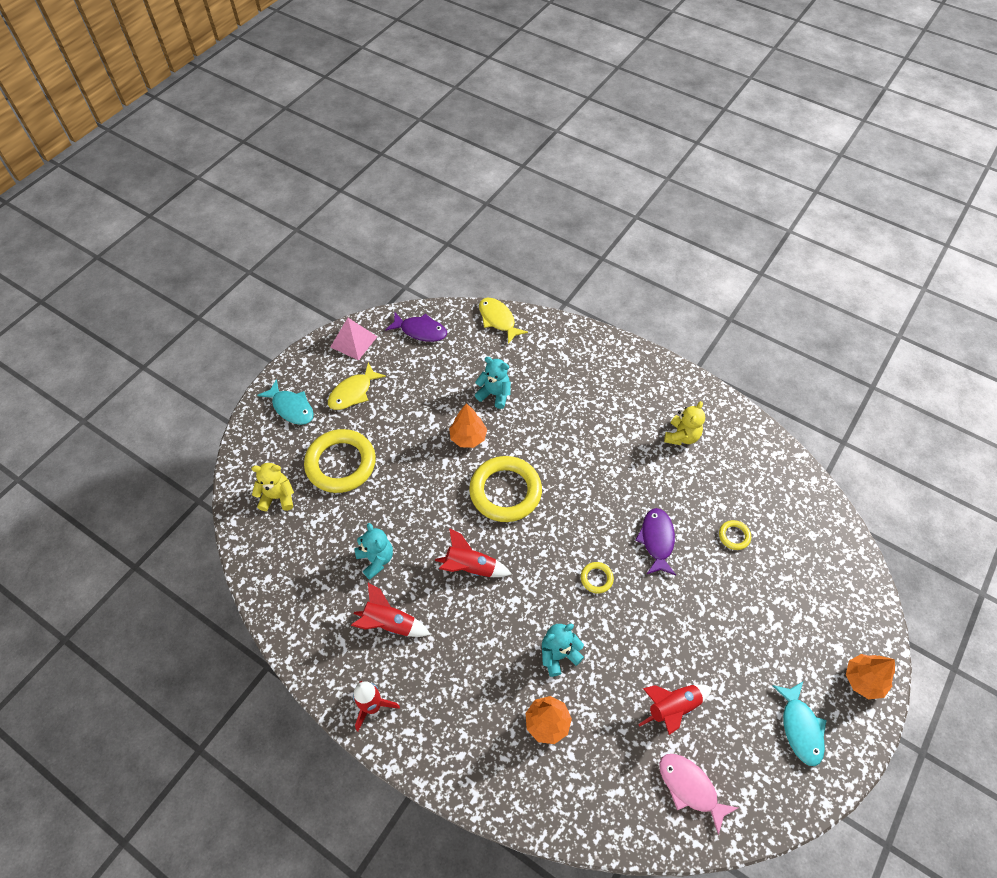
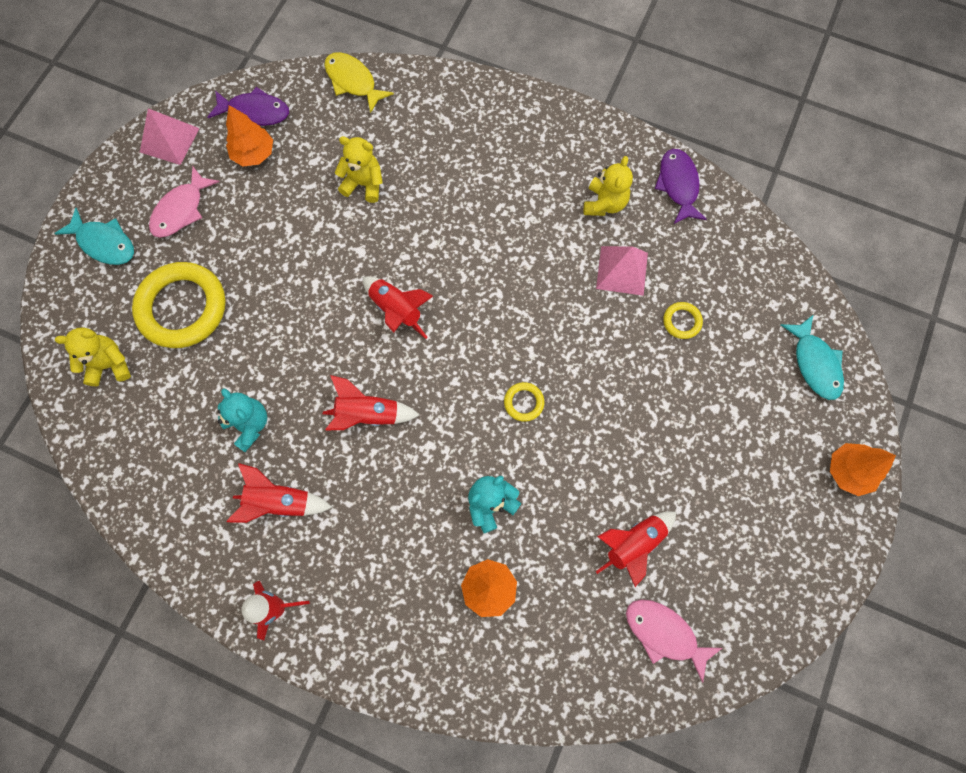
camera: 10 degrees left, 15 degrees up
yellow fish [328,363,386,410] -> pink fish [149,166,219,238]
orange tree [449,403,487,448] -> orange tree moved to [226,105,273,166]
yellow ring [469,456,542,522] -> red rocket [363,276,433,339]
turquoise teddy bear [475,357,511,409] -> yellow teddy bear [335,136,383,203]
purple fish [635,508,676,575] -> purple fish moved to [655,149,707,224]
turquoise fish [773,682,827,766] -> turquoise fish moved to [781,314,844,400]
none -> pink pyramid [596,246,648,296]

